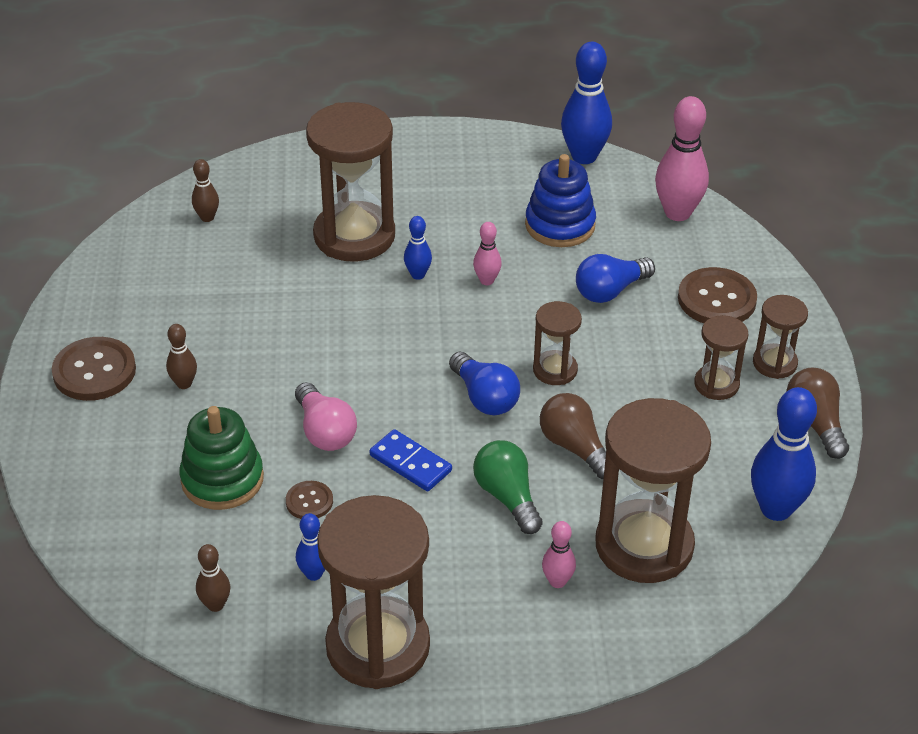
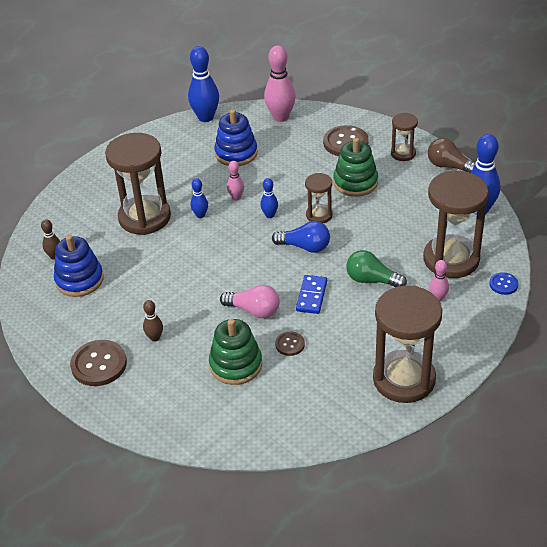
camera: 40 degrees left, 0 degrees up
brown bowling pin [196,544,231,612] -> none
blue bowling pin [296,513,326,581] -> blue bowling pin moved to [260,178,278,218]
blue domino [370,429,452,491] -> blue domino turned 75 degrees counterclockwise [296,275,327,314]
brown light bulb [540,393,606,479] -> none
blue light bulb [576,254,655,303] -> none
brown hourglass [694,315,748,400] -> none
none -> blue stacking toy [54,235,104,297]
none -> green stacking toy [333,138,378,197]
none -> blue button [489,272,518,295]

